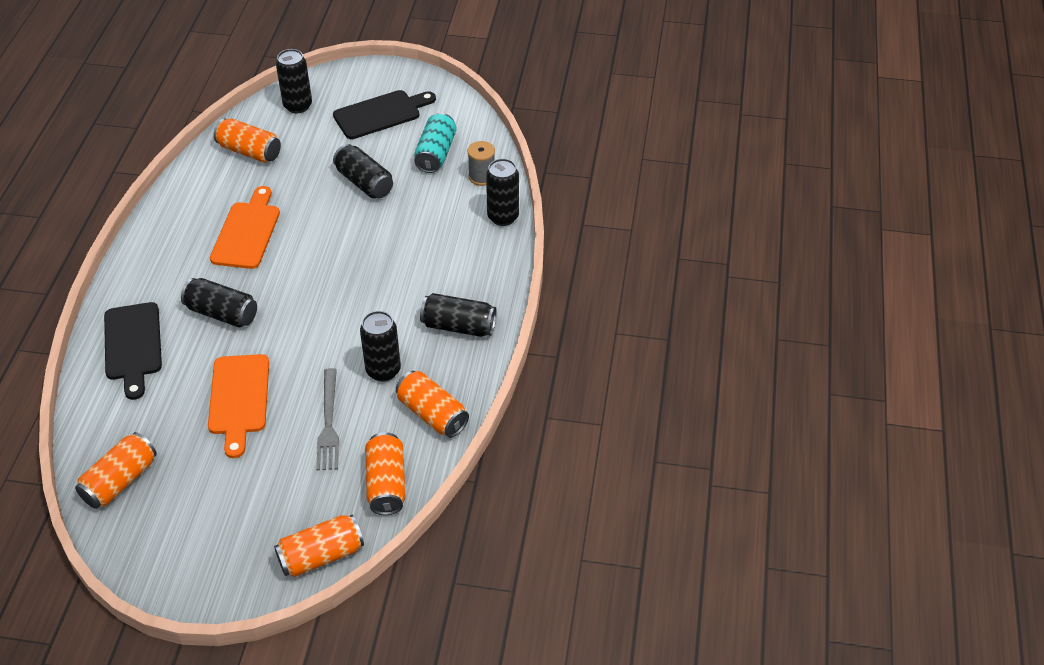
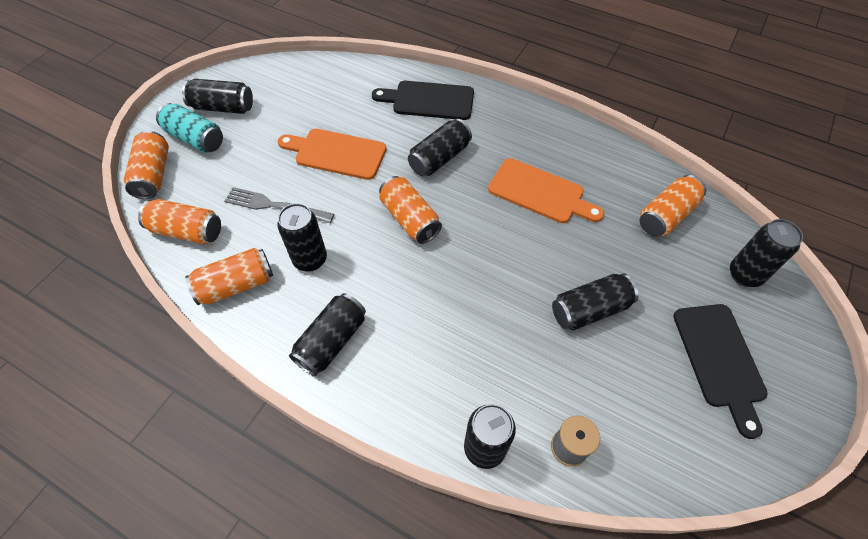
camera: 110 degrees right, 10 degrees up
orange can [75,432,157,509] -> orange can moved to [379,176,442,244]
turquoise can [414,113,457,173] -> turquoise can moved to [156,103,223,153]
none -> black can [182,79,253,114]

